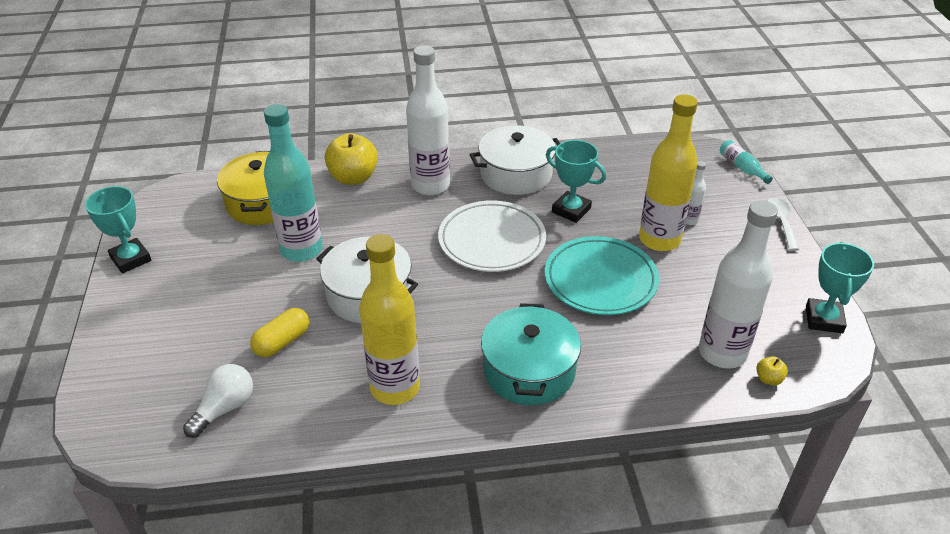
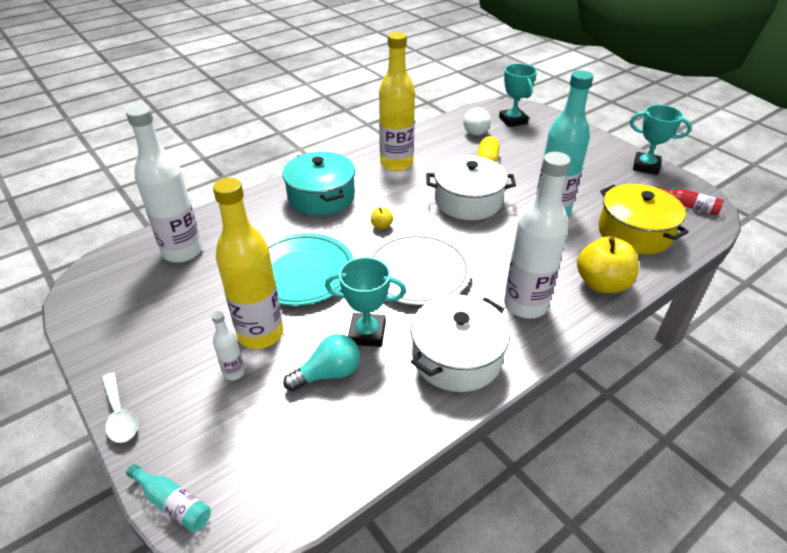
camera: 150 degrees right, 0 degrees up
yellow apple [756,356,788,385] -> yellow apple moved to [371,207,393,229]
turquoise trophy [806,242,874,333] -> turquoise trophy moved to [499,64,537,127]
none -> turquoise light bulb [283,334,360,391]
none -> red bottle [656,186,724,215]

